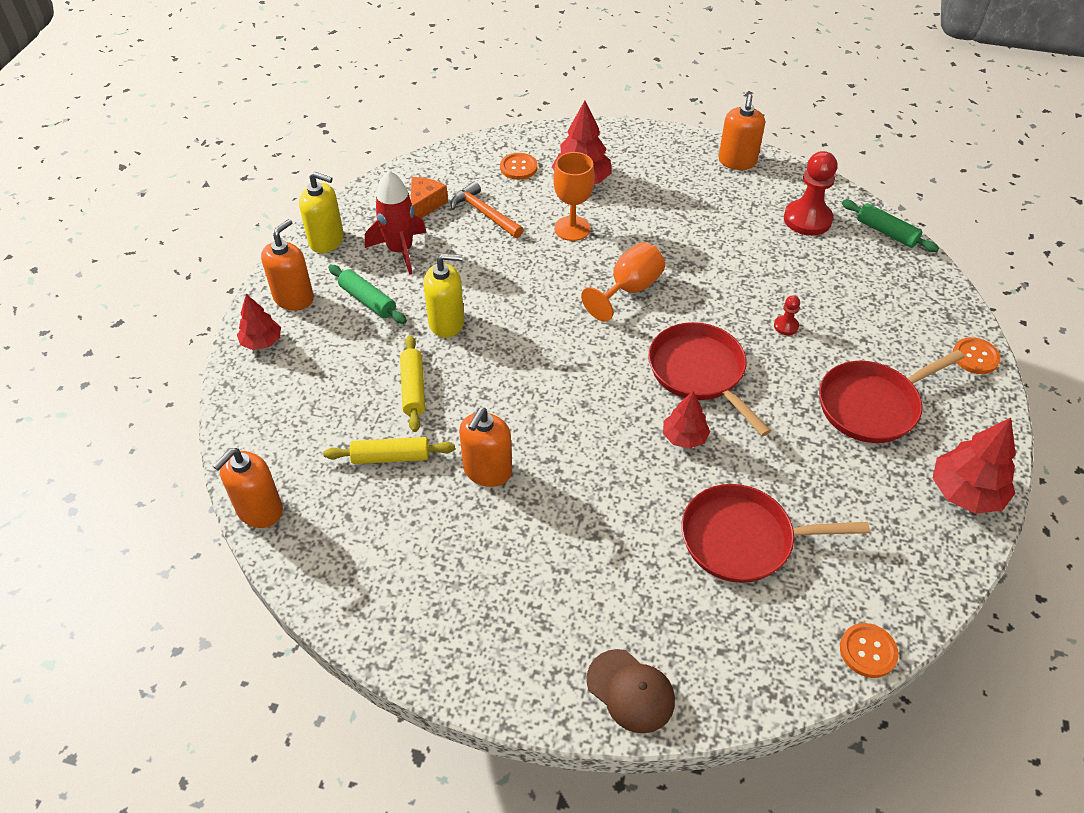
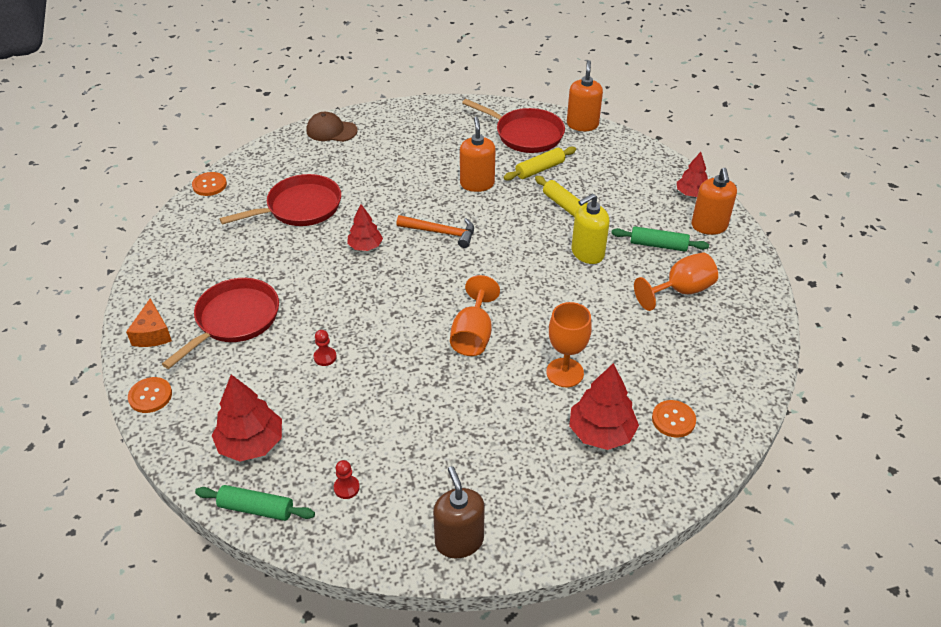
camera: 150 degrees right, 5 degrees down
yellow soap dispenser [299,172,344,253] -> none
red rocket [365,170,426,275] -> orange goblet [634,253,718,311]
orange cheese [411,177,448,218] -> orange cheese moved to [126,299,172,347]
orange hammer [450,181,524,238] -> orange hammer moved to [396,215,474,248]
red pan [648,322,771,436] -> red pan moved to [462,99,565,153]
orange soap dispenser [719,94,765,170] -> brown soap dispenser [433,466,485,558]
red pawn [784,151,837,236] -> red pawn [334,460,360,499], size x0.46
red tree [932,418,1016,514] -> red tree moved to [212,374,282,461]

